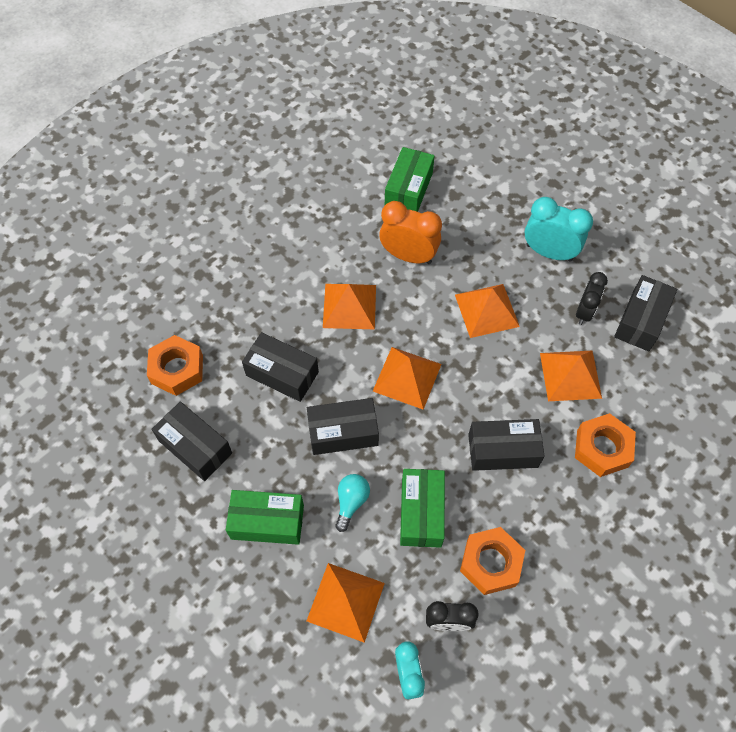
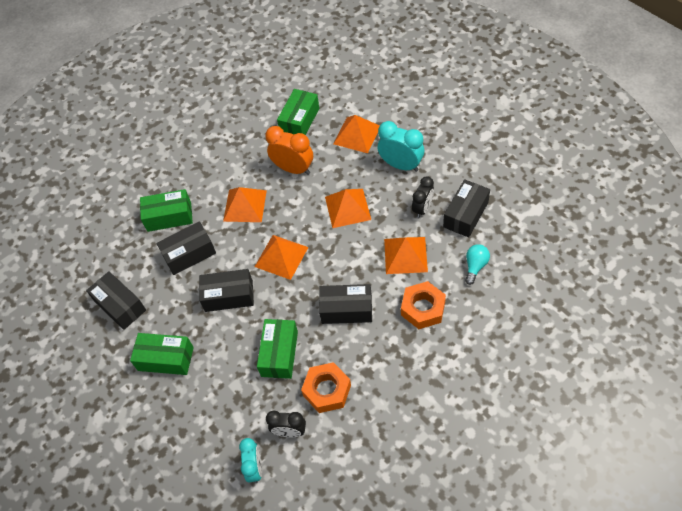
camera: 10 degrees right, 5 degrees down
orange nut [147,335,203,396] -> none
black box [242,332,319,402] -> black box turned 60 degrees counterclockwise [156,222,216,275]
orange pyramid [307,563,385,643] -> orange pyramid moved to [333,115,380,153]
turquoise light bulb [335,474,370,532] -> turquoise light bulb moved to [465,244,490,285]
none -> green box [140,189,193,232]

